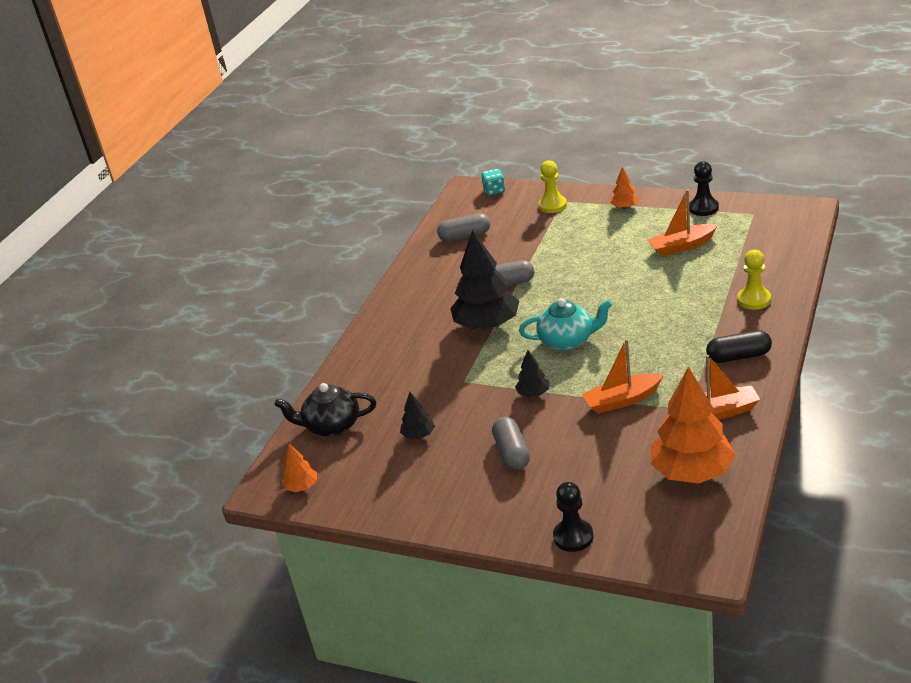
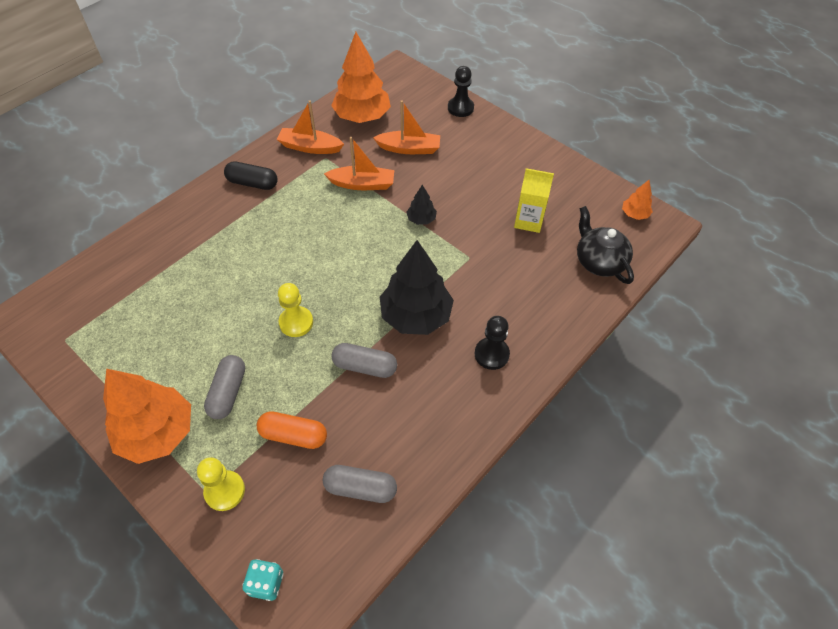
camera: 165 degrees left, 20 degrees up
black teapot [275,383,376,437] -> black teapot turned 135 degrees counterclockwise [577,206,634,284]
black tree [400,392,435,439] -> yellow carton [514,168,554,233]
grey capsule [492,417,530,470] -> grey capsule moved to [204,355,245,419]
turquoise teapot [519,298,612,351] -> none
orange tree [610,167,639,209] -> orange tree [103,369,191,464], size x2.17
orange boat [648,189,718,256] -> orange boat moved to [373,100,440,154]
black pawn [689,161,719,216] -> black pawn moved to [475,316,510,370]
yellow pawn [737,250,771,310] -> yellow pawn moved to [278,283,313,337]
none -> orange capsule [257,411,327,449]

